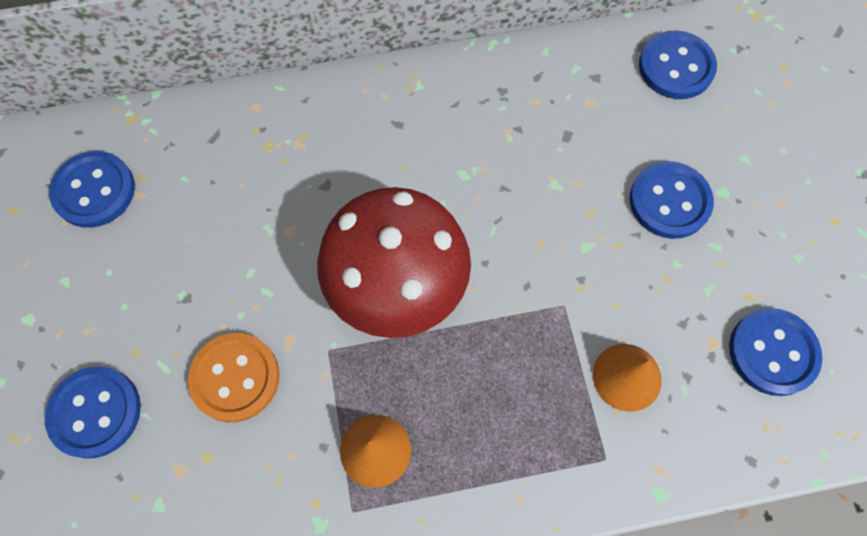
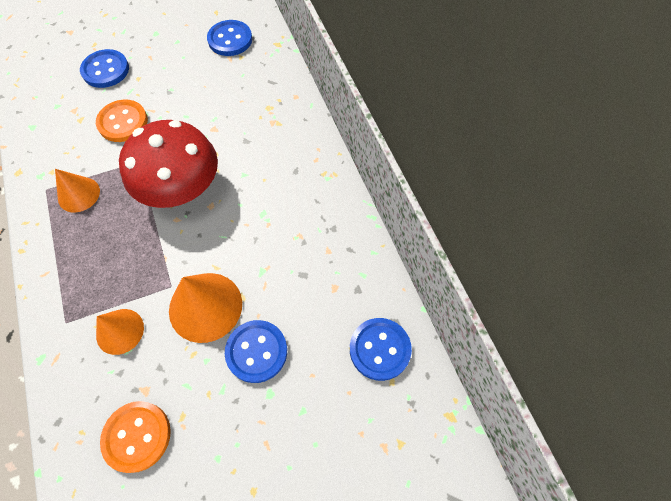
camera: 80 degrees right, 5 degrees down
blue button [729,308,823,396] -> orange button [100,401,171,473]
none -> orange cone [169,273,242,343]

